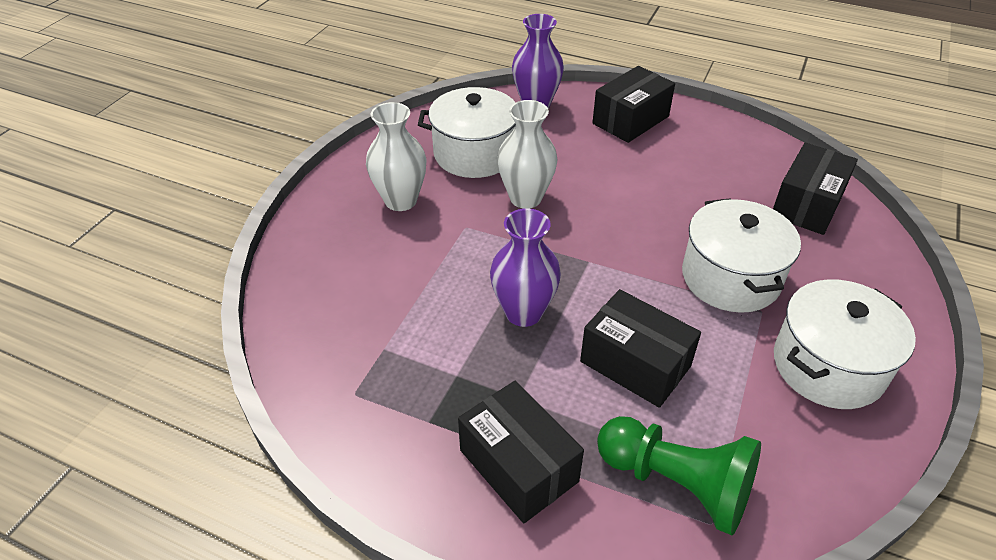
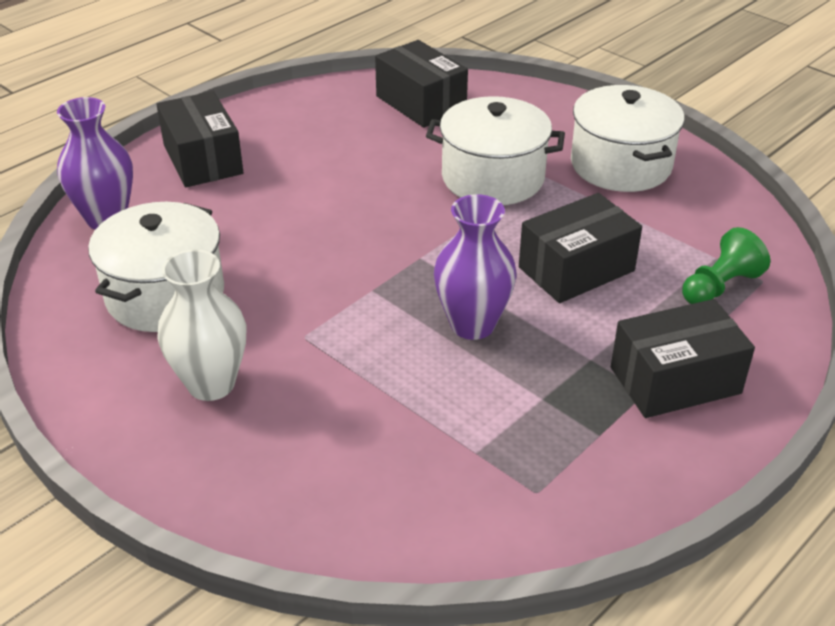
camera: 70 degrees left, 5 degrees down
white vase [497,100,558,209] -> none
green pawn [597,416,761,535] -> green pawn [682,227,770,304], size x0.64

